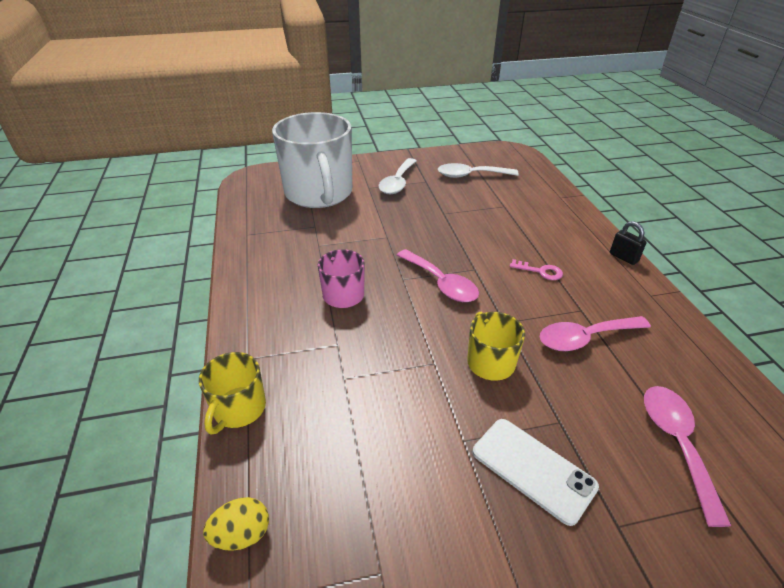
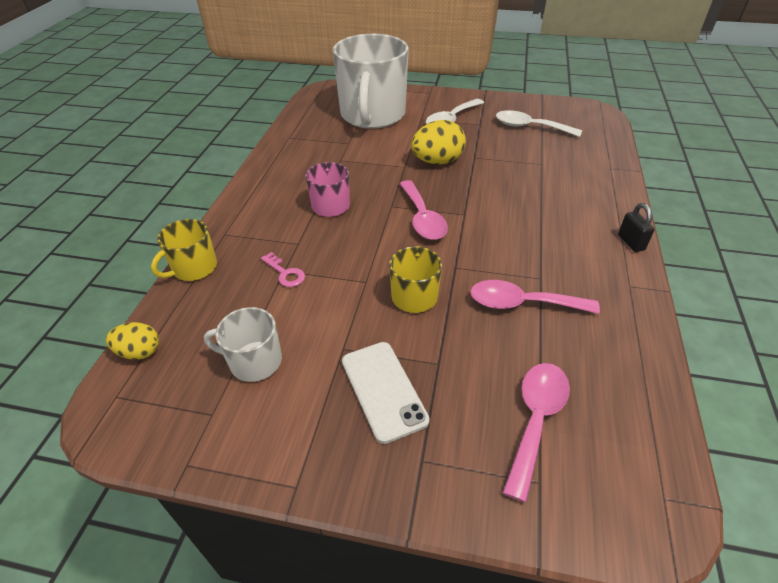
camera: 25 degrees right, 5 degrees up
pink key [510,259,563,280] -> pink key moved to [261,252,305,287]
none -> white mug [204,307,282,382]
none -> yellow egg [411,120,466,164]

